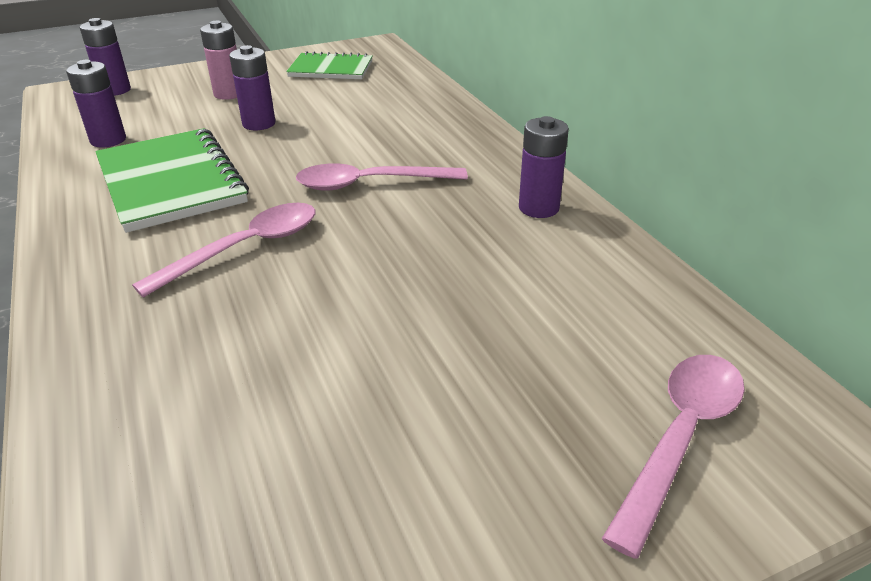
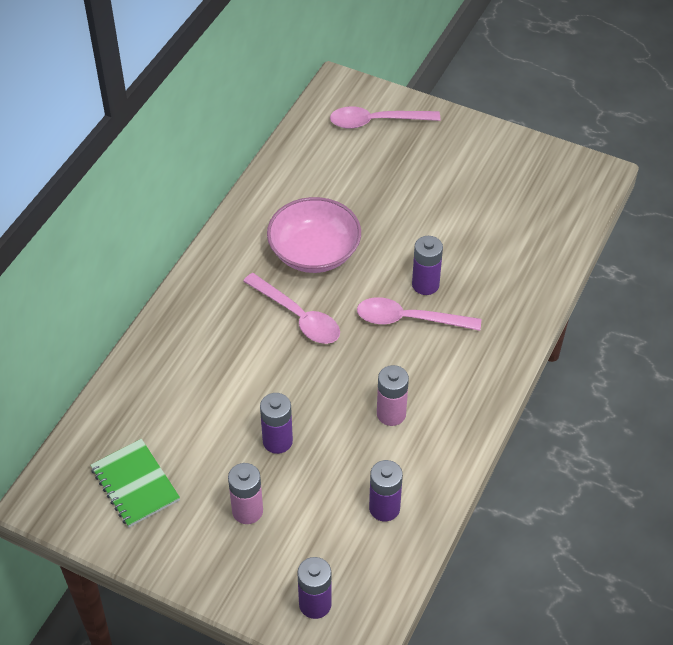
camera: 130 degrees left, 15 degrees up
green notebook [95,128,249,233] -> pink battery [377,365,409,426]
purple battery [519,116,569,218] -> purple battery moved to [412,236,443,295]
none -> pink bowl [267,197,361,273]

